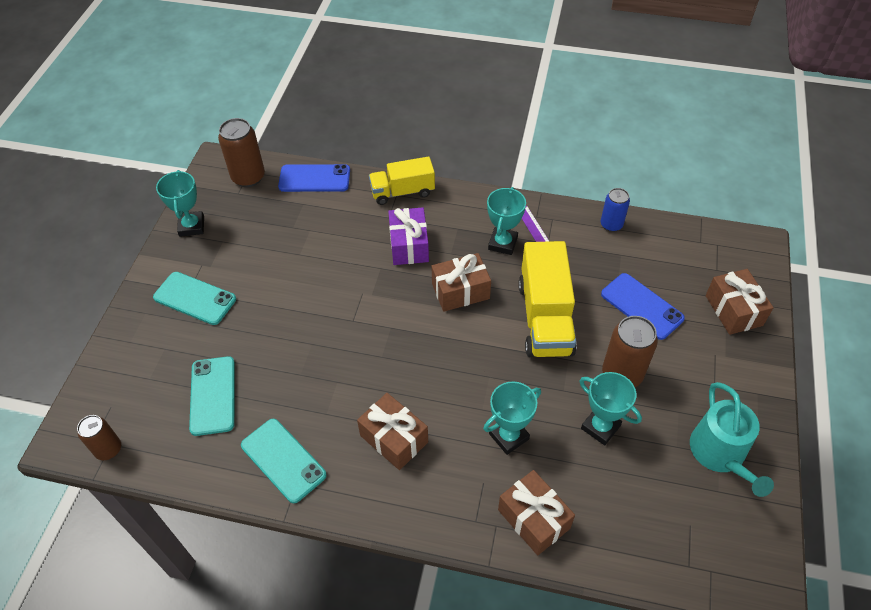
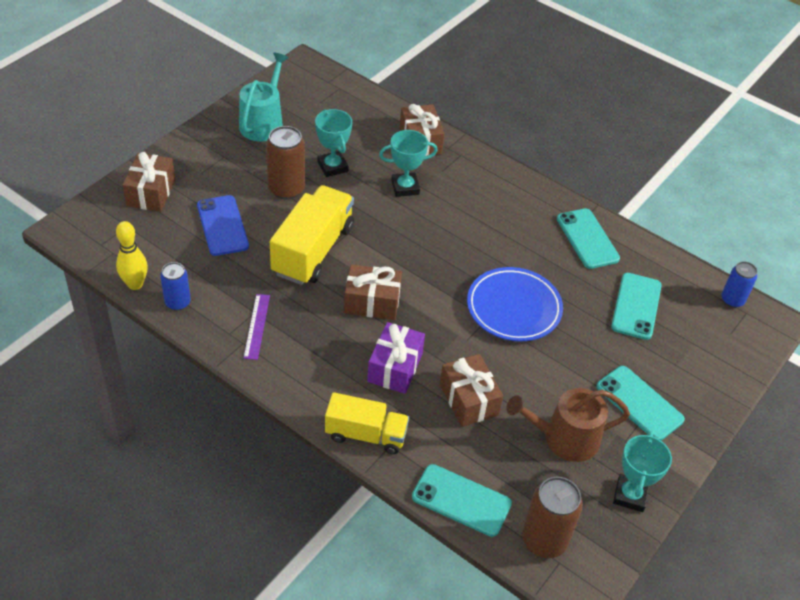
camera: 160 degrees left, 5 degrees down
brown can [77,415,121,460] -> blue can [721,261,757,308]
blue phone [278,164,350,192] -> turquoise phone [412,464,512,537]
brown gift [357,393,428,470] -> brown gift moved to [440,354,503,427]
turquoise trophy [487,187,526,255] -> none
none -> yellow bowling pin [116,221,148,290]
none -> blue plate [467,267,563,341]
none -> brown watering can [506,388,630,462]

